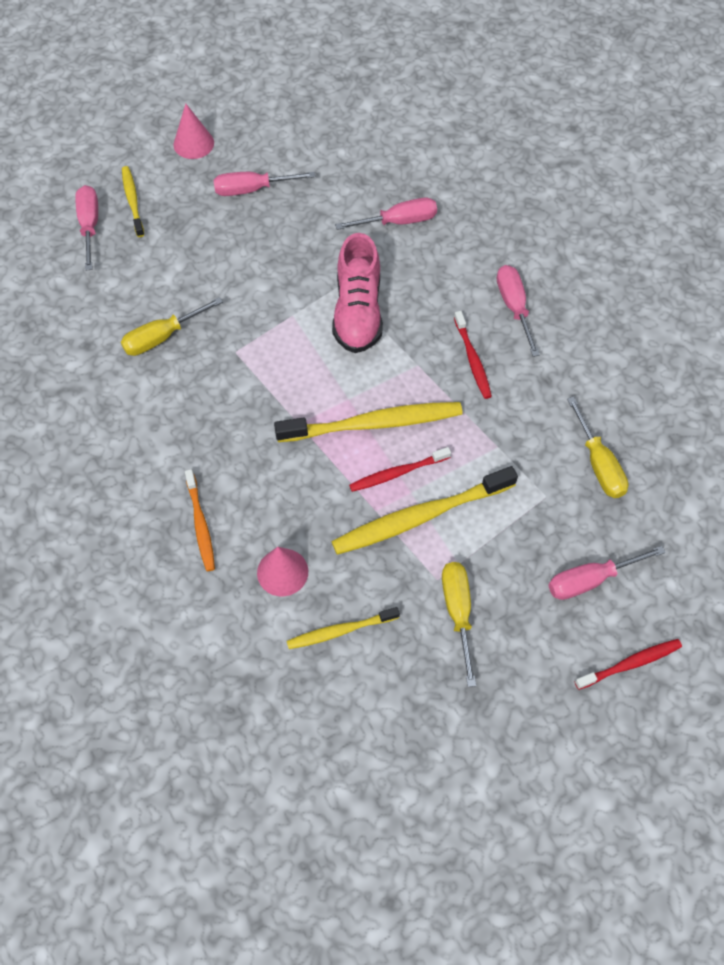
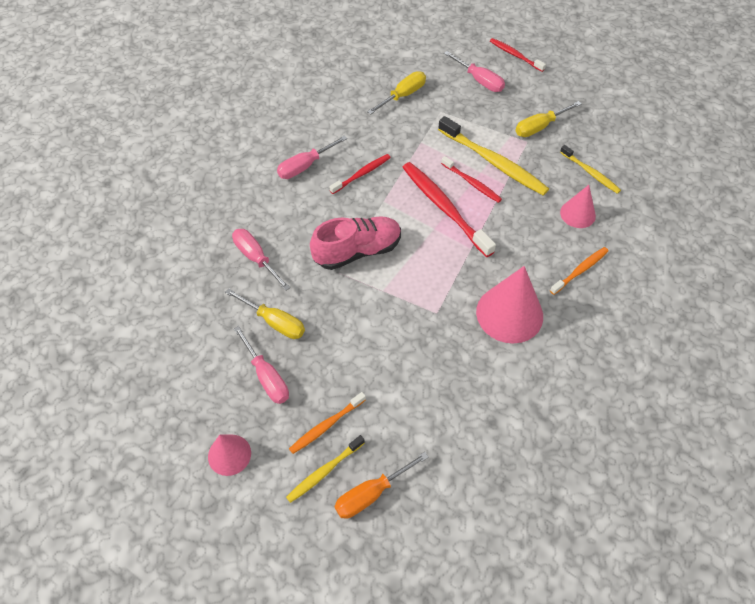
camera: 115 degrees left, 5 degrees down
pink screwdriver [75,185,98,270] -> orange screwdriver [334,452,429,519]
yellow screwdriver [121,297,223,356] -> yellow screwdriver moved to [225,288,305,339]
yellow toothbrush [274,402,463,442] -> red toothbrush [402,162,496,257]
none -> orange toothbrush [289,392,366,454]
none -> pink cone [476,266,543,344]

